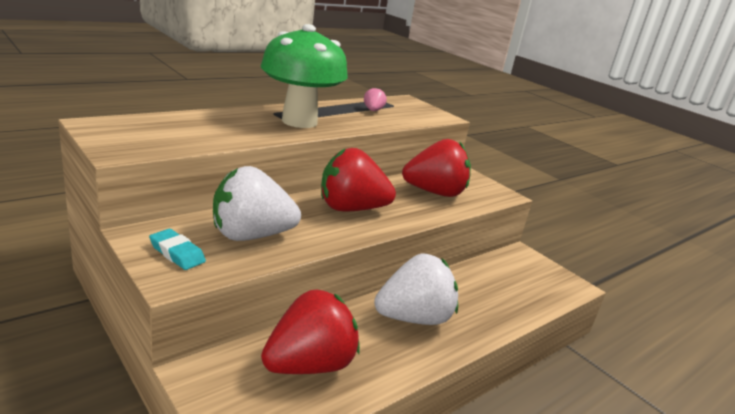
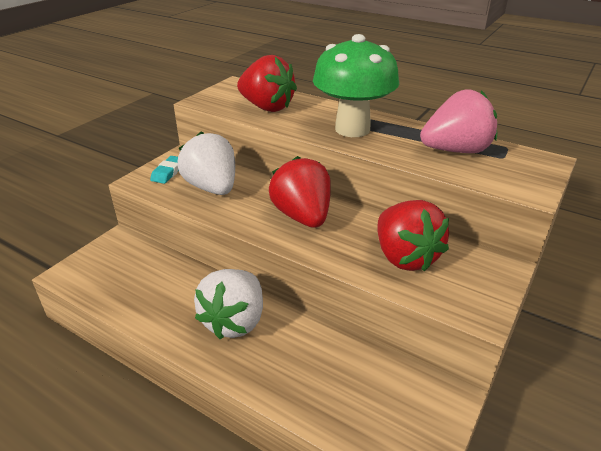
camera: 75 degrees right, 10 degrees up
red strawberry [261,290,360,374] -> red strawberry moved to [237,55,297,112]
pink strawberry [364,88,387,111] -> pink strawberry [420,89,497,153], size x2.28
white strawberry [374,253,458,325] -> white strawberry turned 60 degrees clockwise [194,269,263,339]

